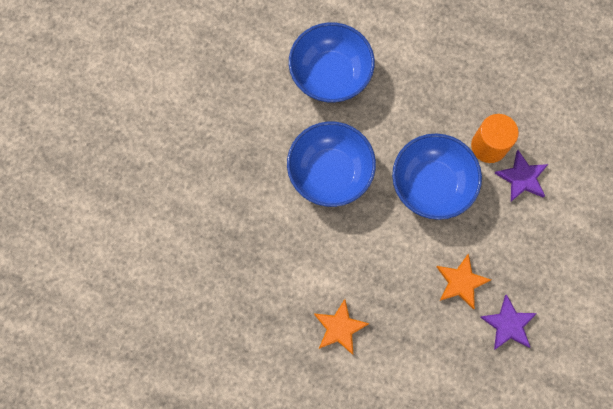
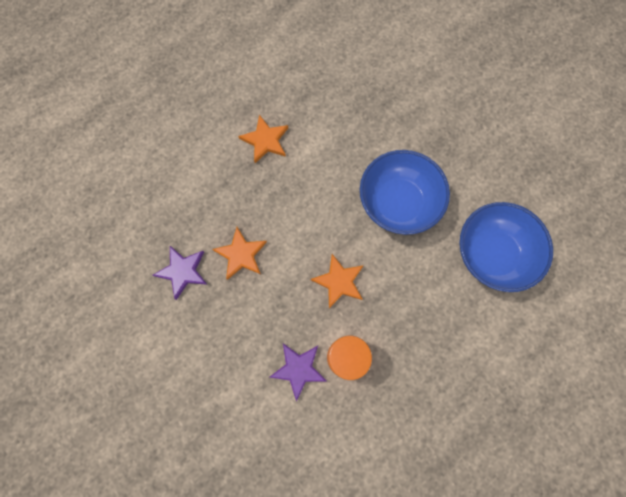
camera: 120 degrees right, 0 degrees up
blue bowl [392,134,482,220] -> orange star [310,254,364,308]

